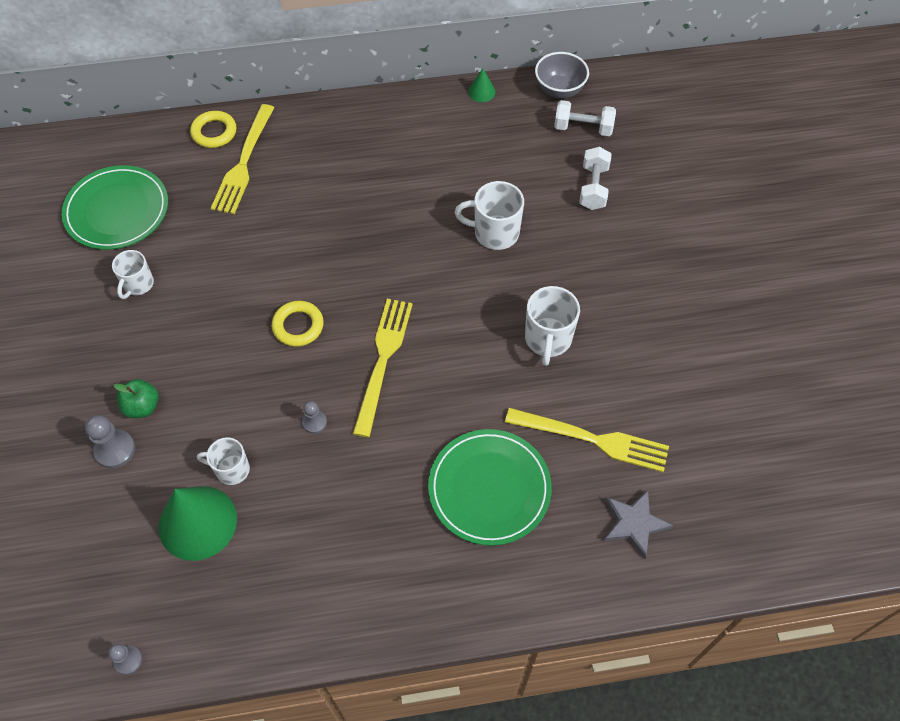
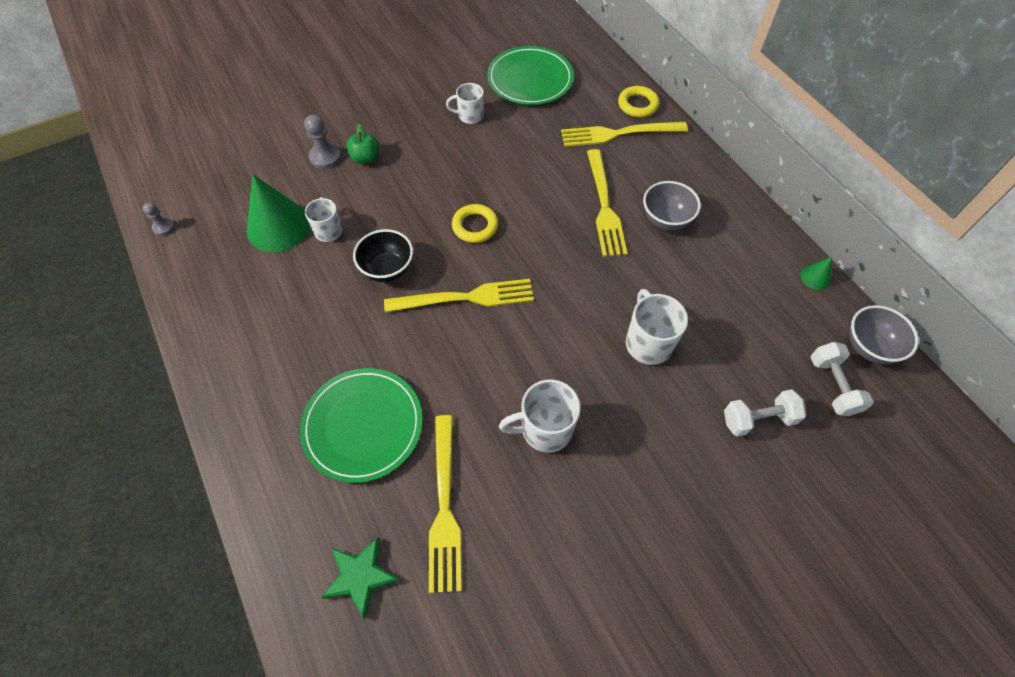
camera: 70 degrees right, 0 degrees up
grey pawn [302,401,327,434] -> black bowl [353,229,413,282]
grey star [604,490,673,559] -> green star [321,537,400,619]
none -> yellow fork [587,149,627,257]
none -> grey bowl [643,181,701,231]

